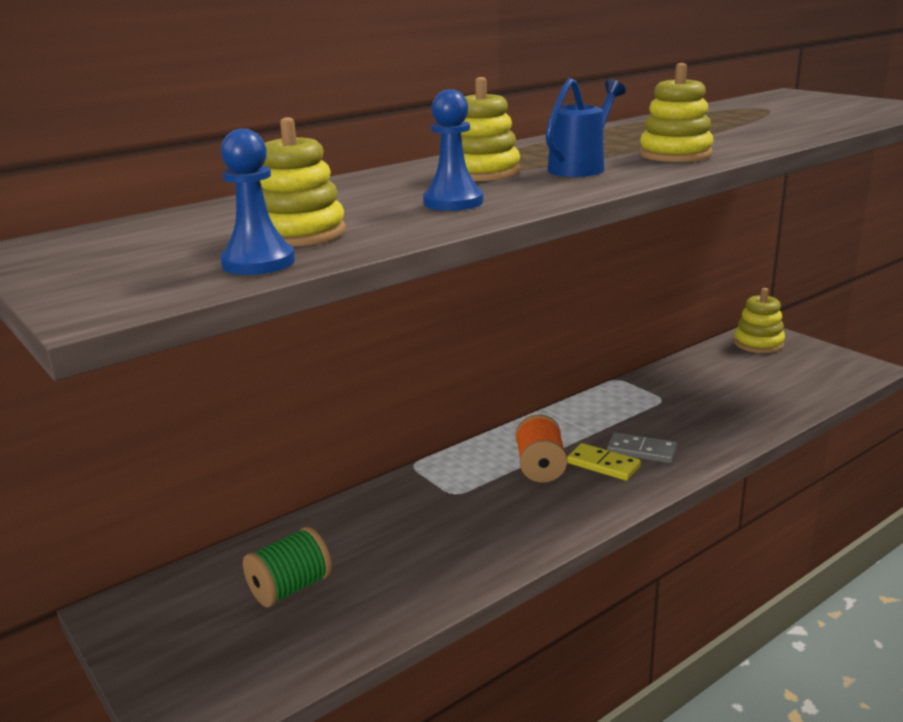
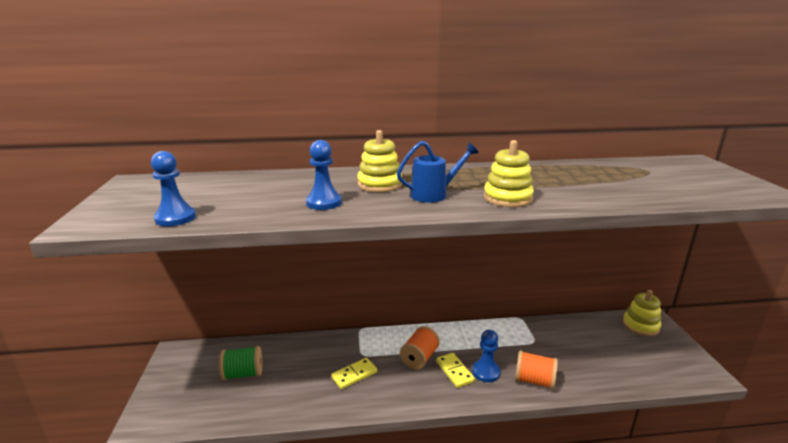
camera: 30 degrees right, 0 degrees up
yellow stacking toy [260,117,346,247] -> none
grey domino [607,432,678,463] -> blue pawn [472,330,501,382]
none -> yellow domino [331,358,377,389]
none -> orange spool [515,350,558,389]

